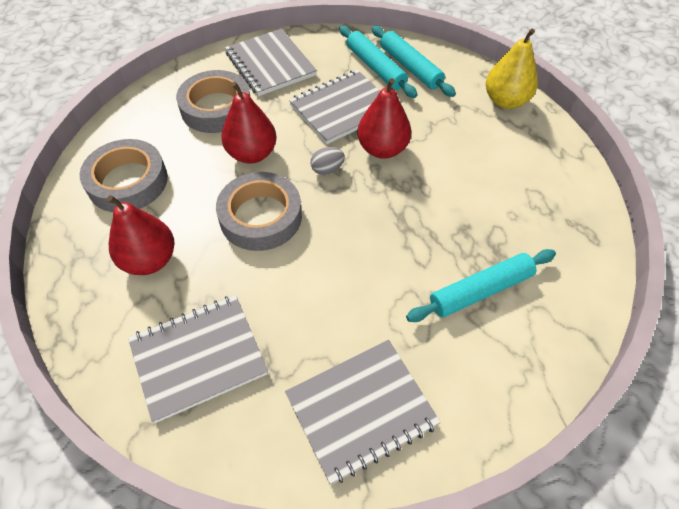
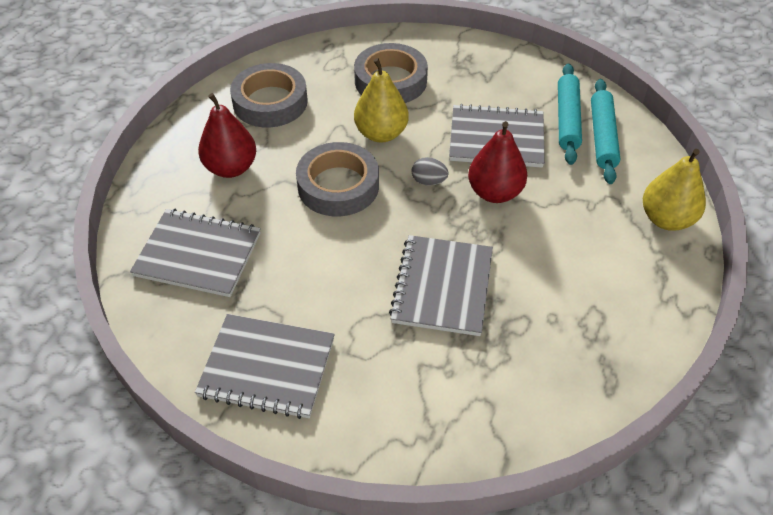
camera: 40 degrees right, 5 degrees down
red pear [221,82,276,164] -> yellow pear [354,58,409,142]
grey notebook [225,29,317,96] -> grey notebook moved to [389,235,493,336]
turquoise rolling pin [406,249,556,322] -> none

